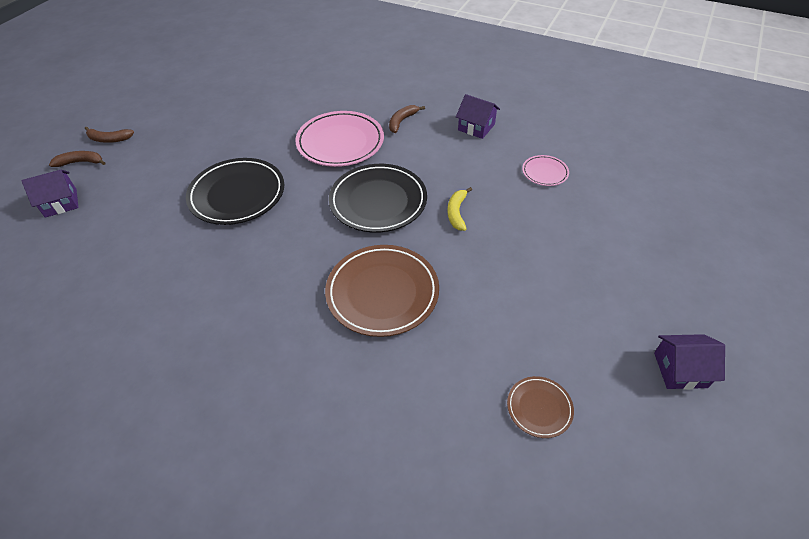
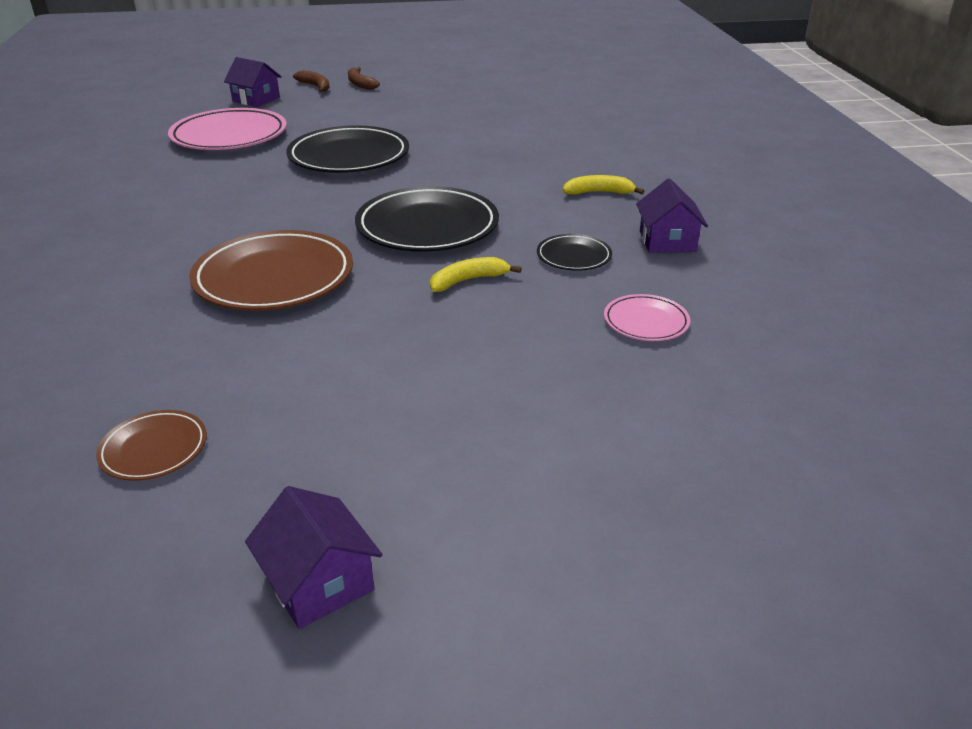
camera: 55 degrees right, 15 degrees down
pink plate [295,111,384,167] -> pink plate moved to [168,108,287,150]
brown banana [389,105,425,133] -> yellow banana [563,175,644,195]
none -> black plate [537,234,612,271]

